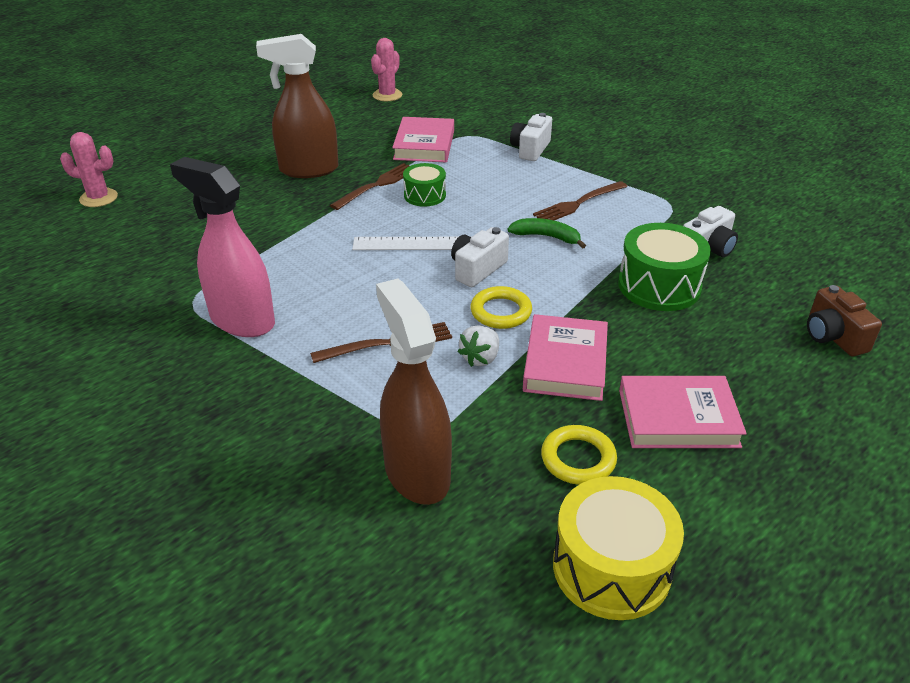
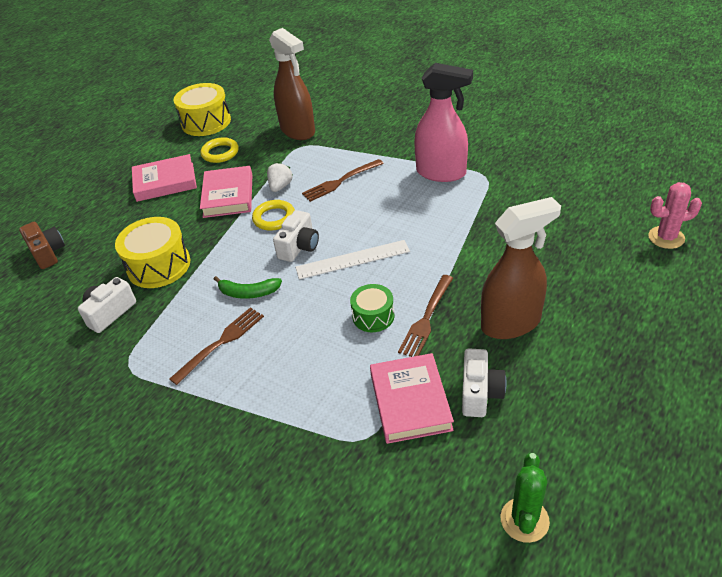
camera: 170 degrees right, 5 degrees up
pink cactus [371,38,402,101] -> green cactus [500,453,550,543]
white camera [510,113,552,161] -> white camera moved to [462,349,506,417]
green drum [618,223,711,311] -> yellow drum [115,217,190,288]

